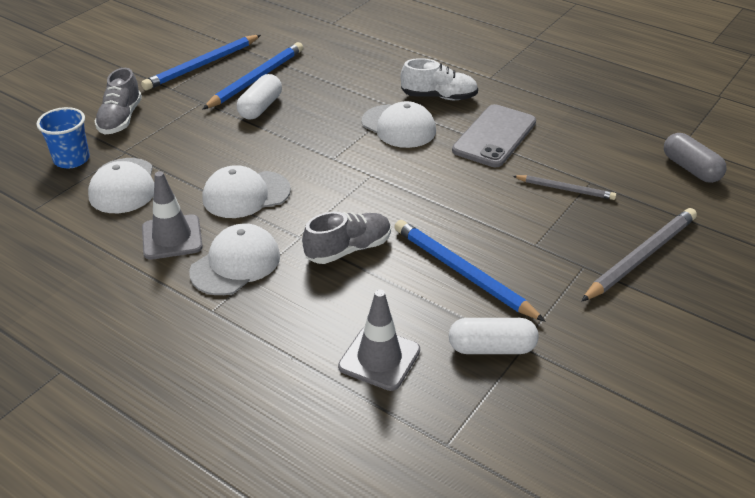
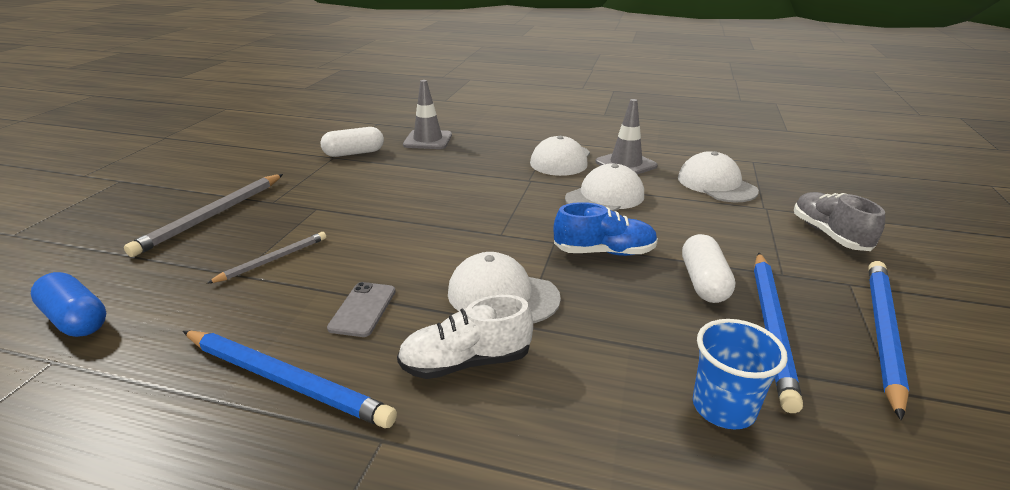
camera: 160 degrees right, 10 degrees down
blue cup [36,107,90,168] -> blue cup moved to [693,319,788,429]
grey shoe [302,212,391,264] -> none
blue pencil [394,220,545,321] -> blue pencil moved to [183,331,397,428]
grey phone [452,104,536,167] -> grey phone [327,282,396,337], size x0.56
grey pencil [513,175,617,200] -> grey pencil turned 135 degrees clockwise [207,232,326,284]
grey capsule [664,133,726,183] -> blue capsule [31,272,106,337]
none -> blue shoe [554,202,658,256]

